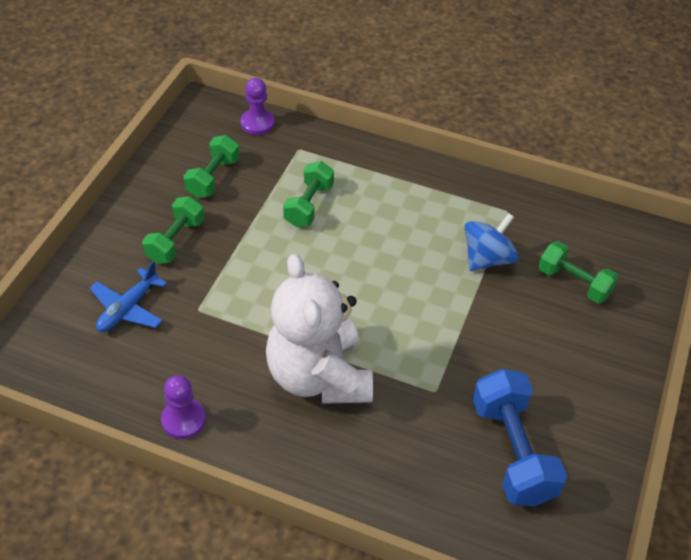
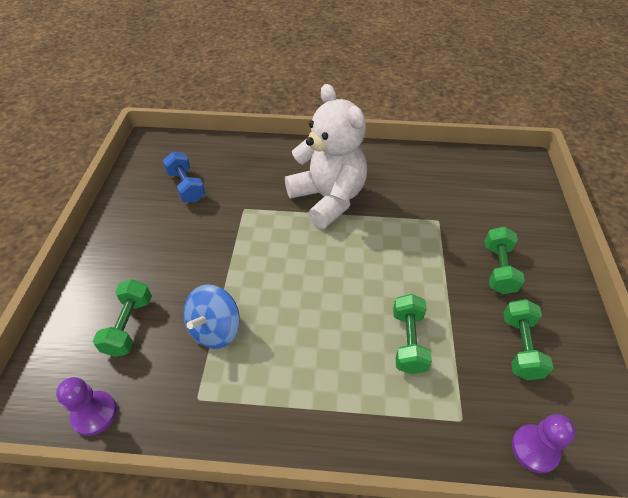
camera: 165 degrees right, 0 degrees up
blue plane [90,261,167,332] -> none
purple pawn [161,375,206,439] -> purple pawn moved to [56,377,117,436]
blue dumbbell [473,369,567,507] -> blue dumbbell [163,152,205,203], size x0.66
green dumbbell [538,241,618,303] -> green dumbbell turned 75 degrees clockwise [93,279,152,357]

